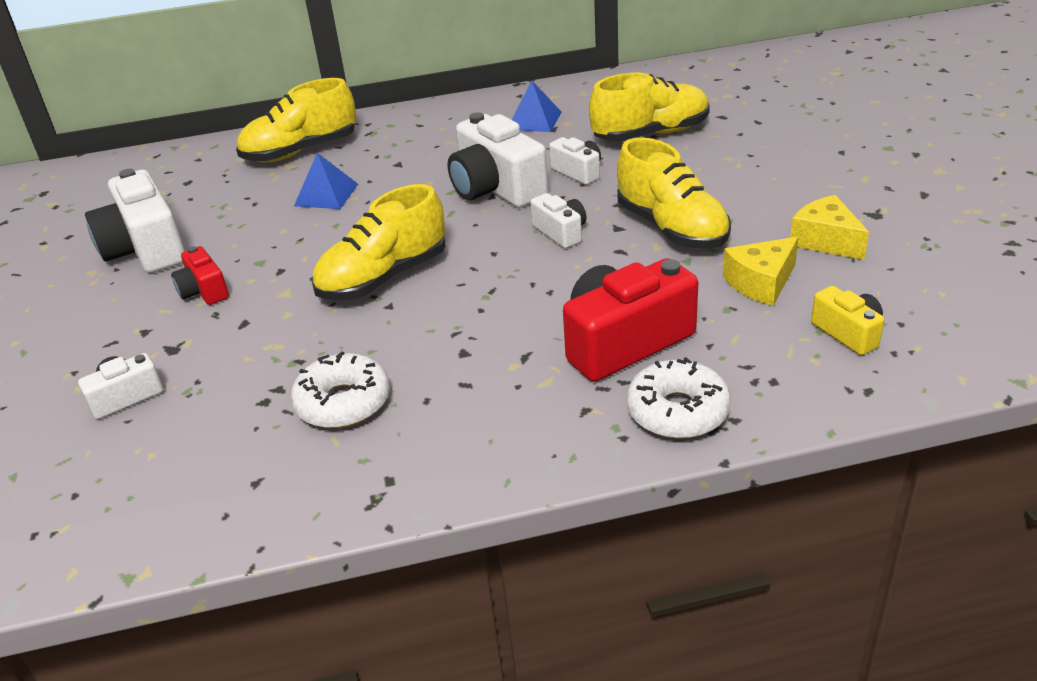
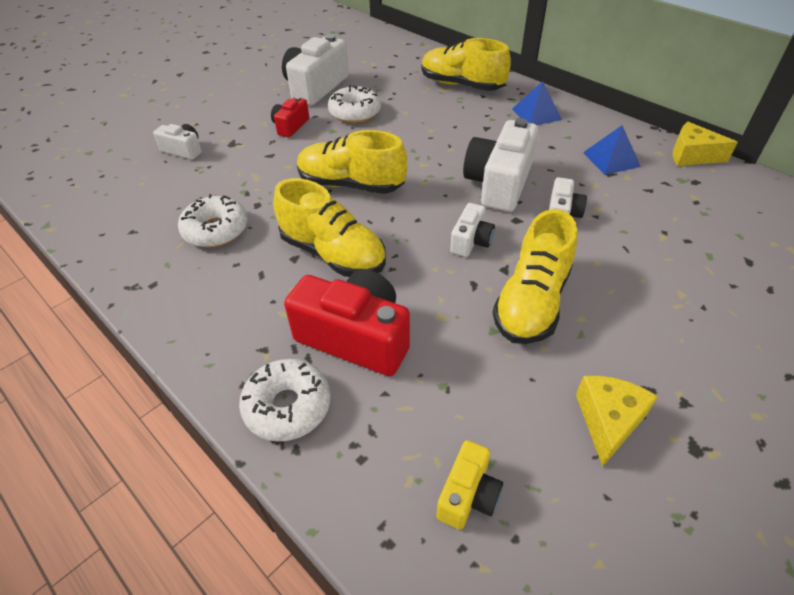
camera: 55 degrees right, 10 degrees up
blue pyramid [294,153,358,209] -> blue pyramid moved to [512,81,562,125]
yellow shoe [589,73,710,142] -> yellow shoe moved to [273,178,386,277]
yellow cheese [723,237,798,306] -> yellow cheese moved to [673,122,738,166]
none -> white donut [328,85,381,123]

